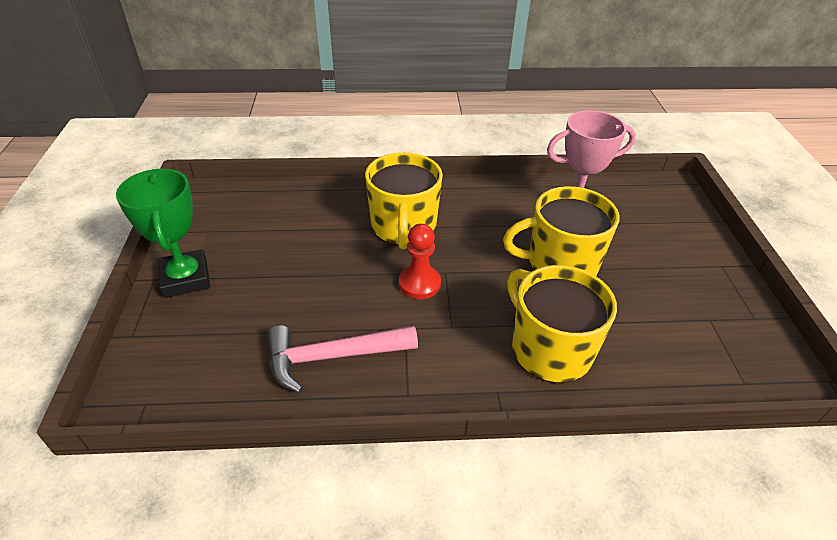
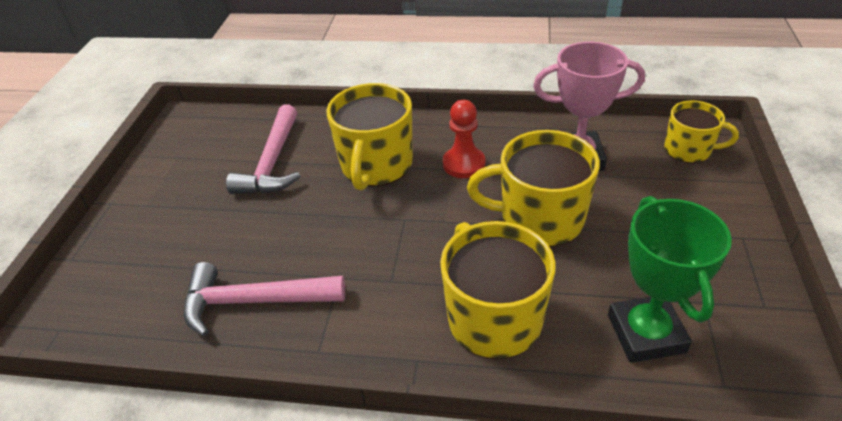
camera: 15 degrees right, 0 degrees up
green trophy [116,169,210,298] -> green trophy moved to [608,196,732,363]
red pawn [399,224,441,299] -> red pawn moved to [443,100,485,178]
none -> pink hammer [226,105,300,194]
none -> yellow mug [664,100,739,163]

